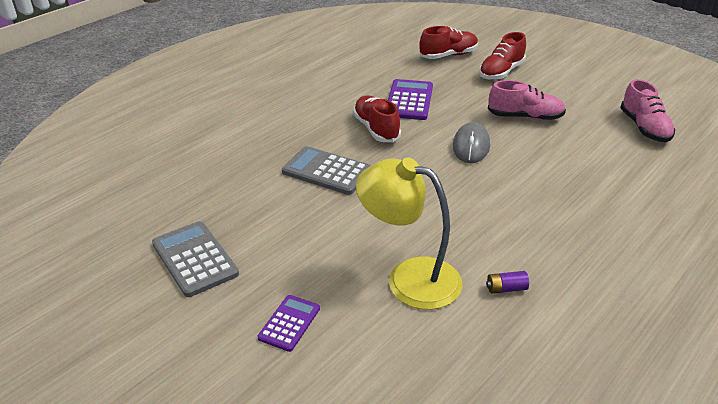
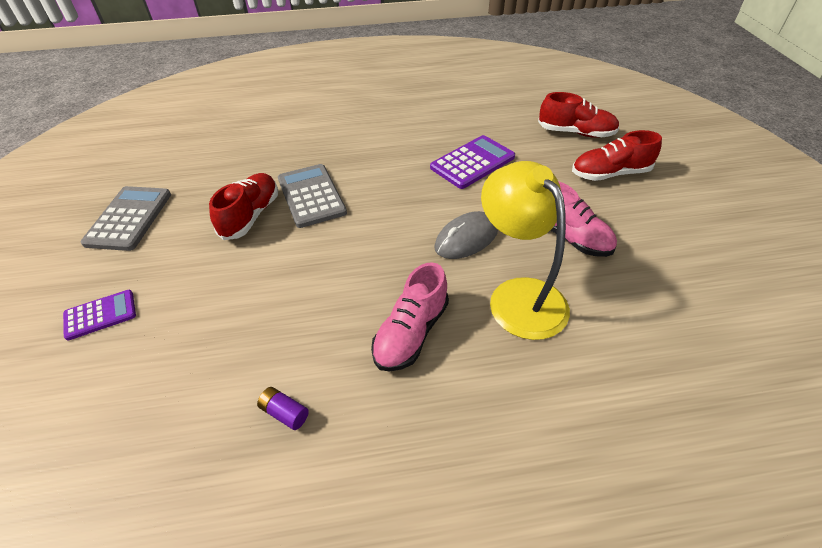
camera: 40 degrees right, 10 degrees up
red shoe [353,95,401,142] -> red shoe moved to [209,173,278,240]
yellow lamp [356,158,463,310] -> yellow lamp moved to [481,161,570,340]
pink shoe [620,79,675,142] -> pink shoe moved to [371,262,449,372]

